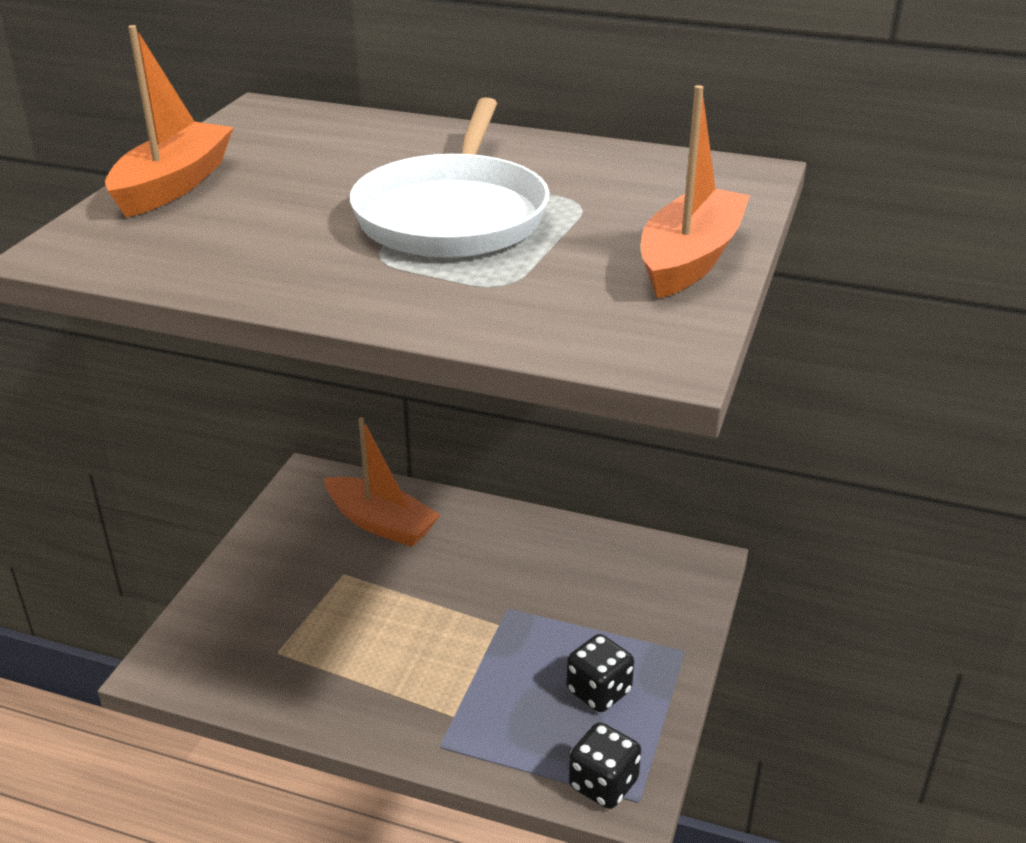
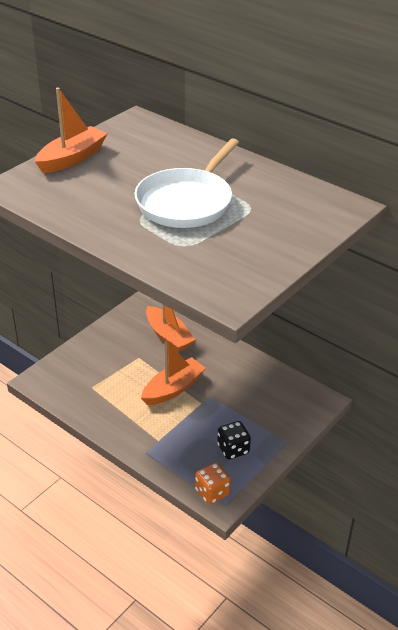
camera: 20 degrees right, 5 degrees up
black dice [569,722,641,809] -> orange dice [195,462,231,504]
orange boat [641,85,750,299] -> orange boat moved to [141,340,206,405]

